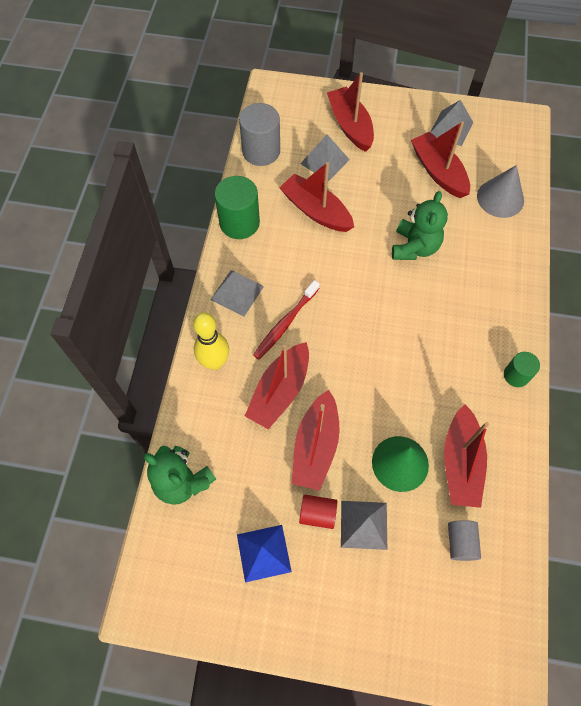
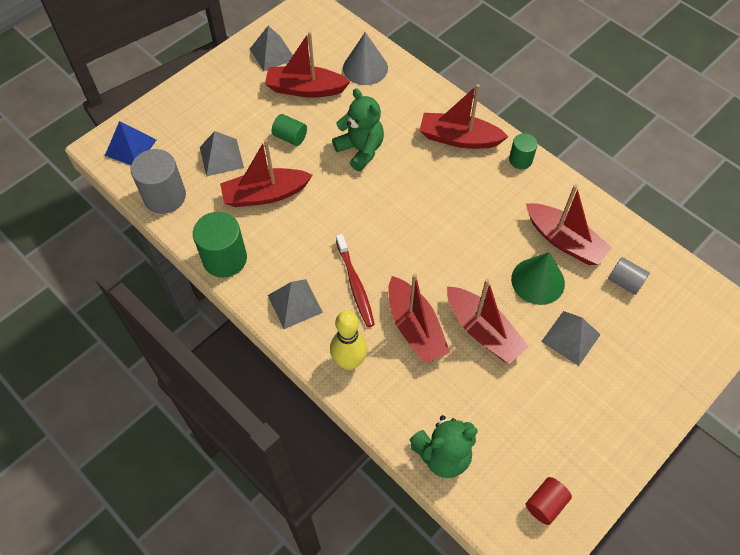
camera: 55 degrees left, 5 degrees down
blue pyramid [237,525,292,582] -> blue pyramid moved to [105,121,156,165]
red cylinder [299,495,337,529] -> red cylinder moved to [526,477,572,525]
red boat [327,72,374,152] -> red boat moved to [419,84,509,149]
none -> green cylinder [272,114,307,146]

